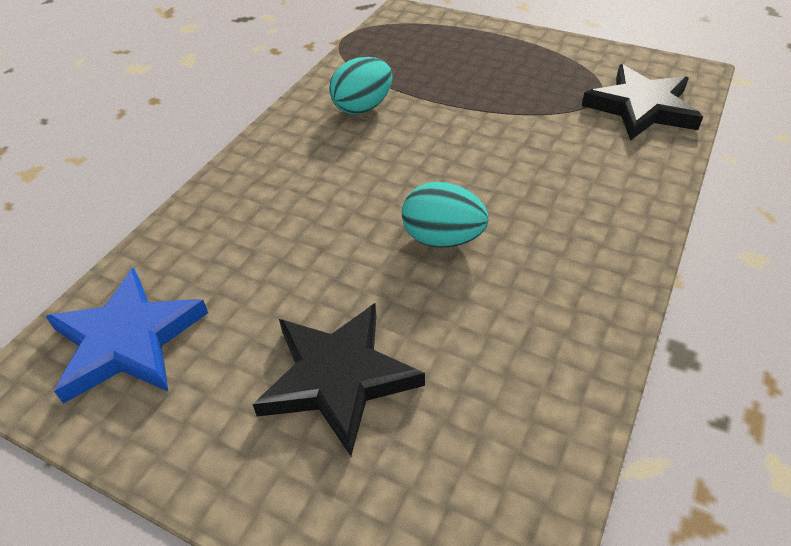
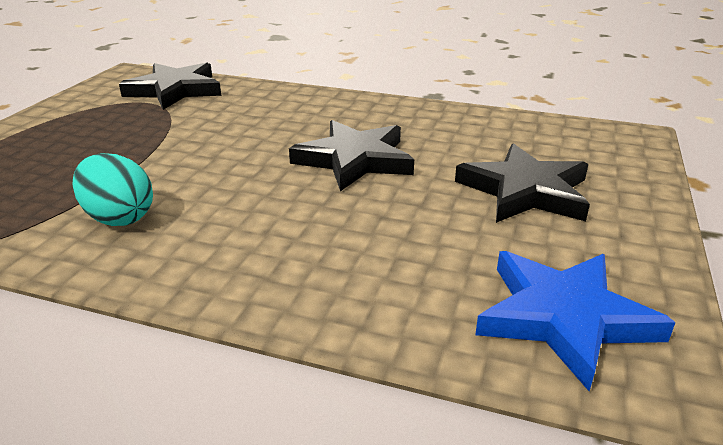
camera: 100 degrees left, 15 degrees down
turquoise egg [402,182,489,248] -> black star [289,120,414,191]

